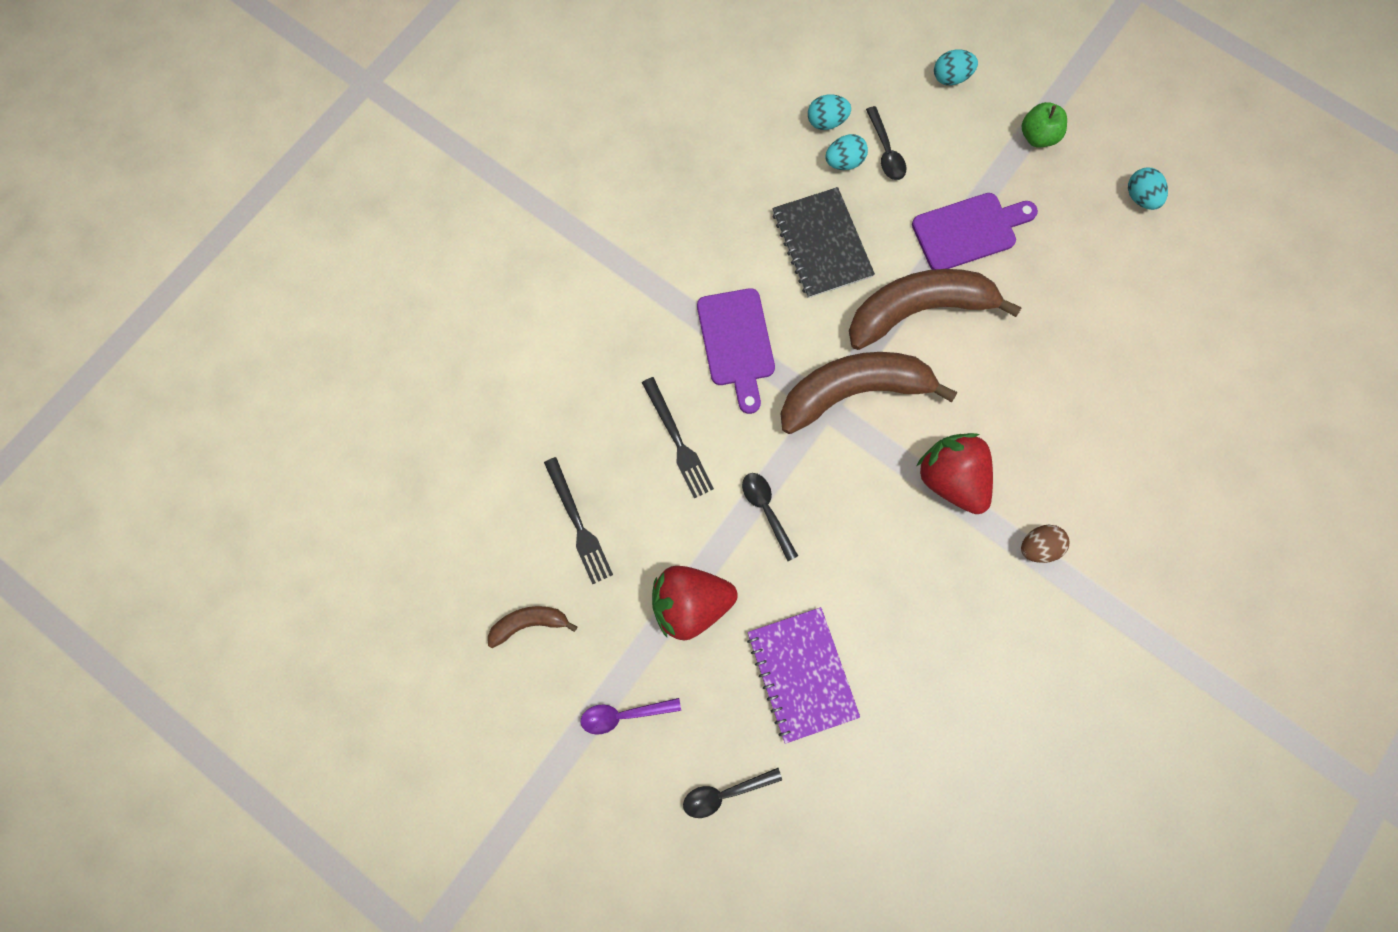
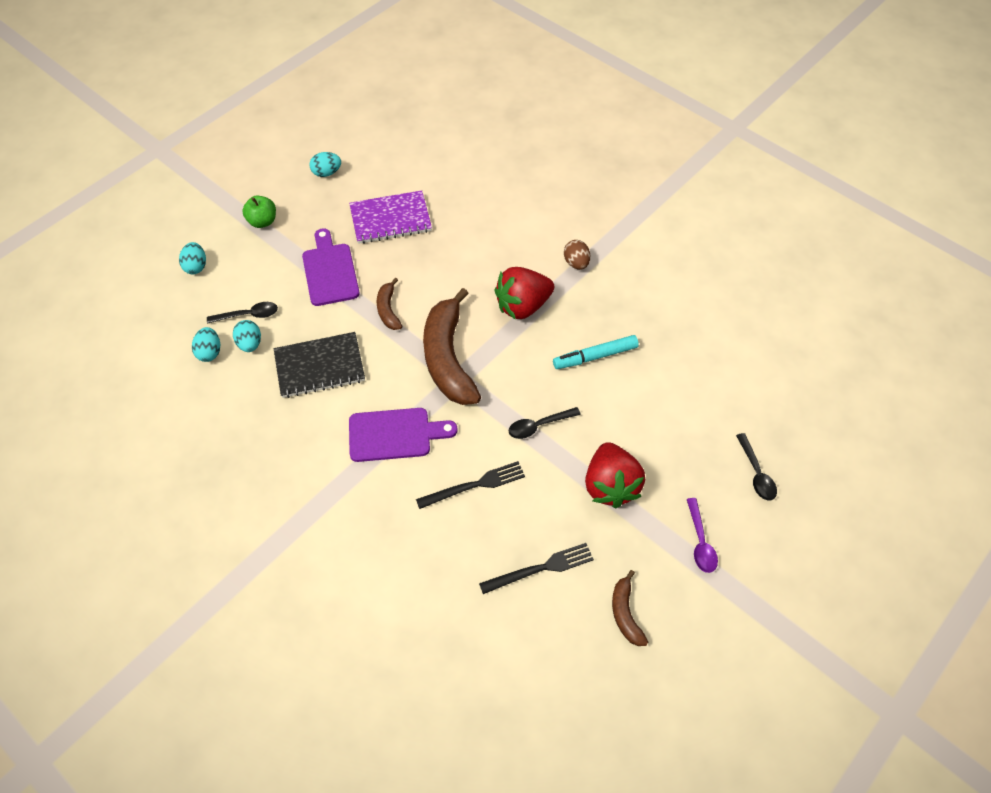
camera: 85 degrees left, 20 degrees down
purple notebook [747,607,860,744] -> purple notebook moved to [349,190,432,244]
brown banana [849,269,1022,350] -> brown banana [377,278,402,330], size x0.48
none -> turquoise marker [553,335,639,369]

